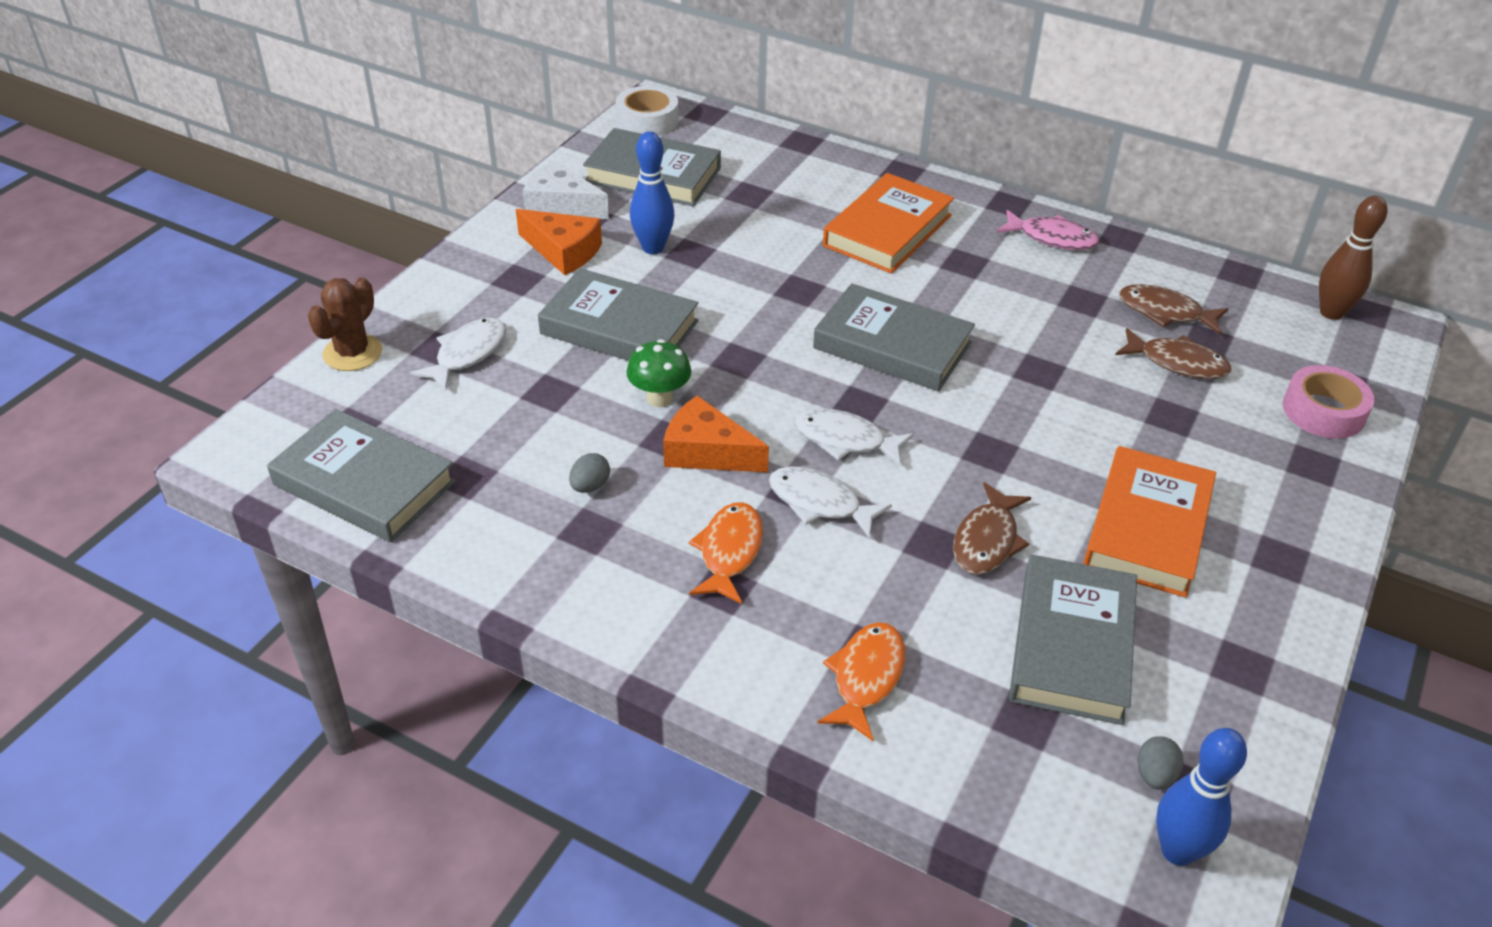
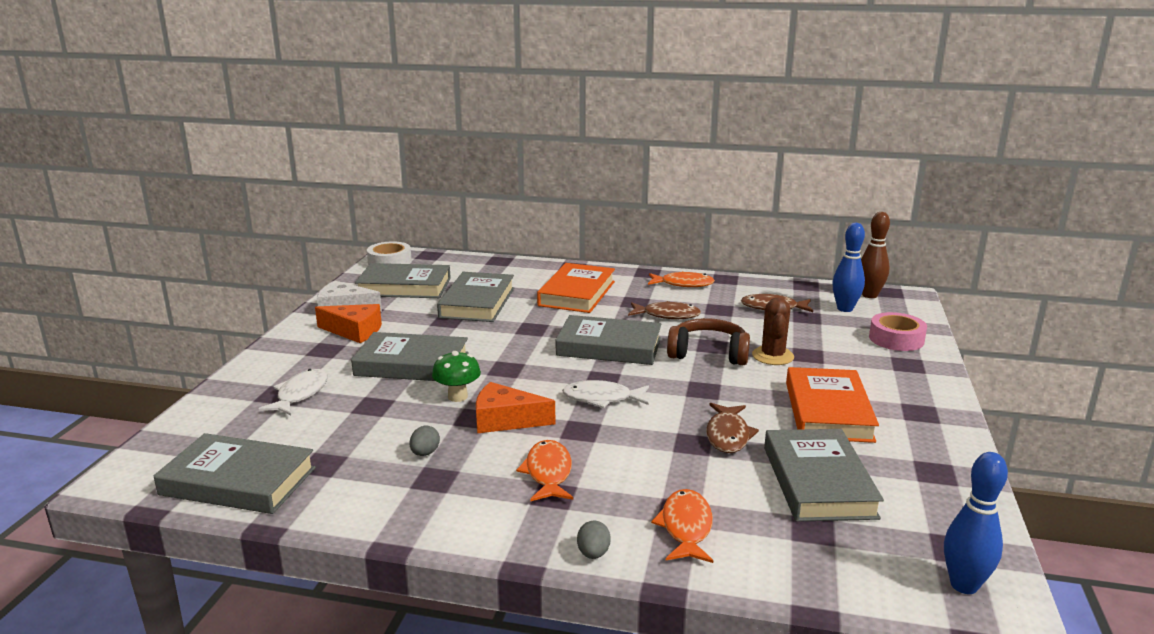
camera: 15 degrees left, 20 degrees down
brown cactus [308,278,382,371] -> brown cactus moved to [752,298,794,365]
blue bowling pin [630,131,675,254] -> blue bowling pin moved to [833,223,865,312]
white fish [769,467,892,539] -> none
pink fish [996,210,1099,250] -> orange fish [648,272,715,287]
brown fish [1115,328,1232,379] -> brown fish moved to [628,301,701,319]
grey egg [1137,736,1183,790] -> grey egg moved to [577,521,611,559]
none -> grey book [437,272,514,322]
none -> brown headphones [667,318,750,365]

